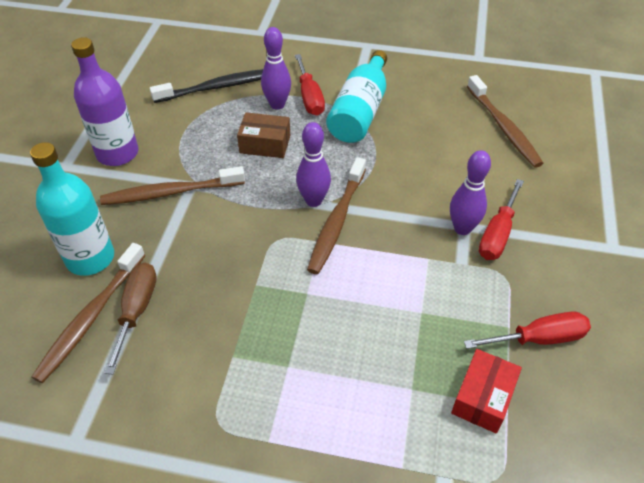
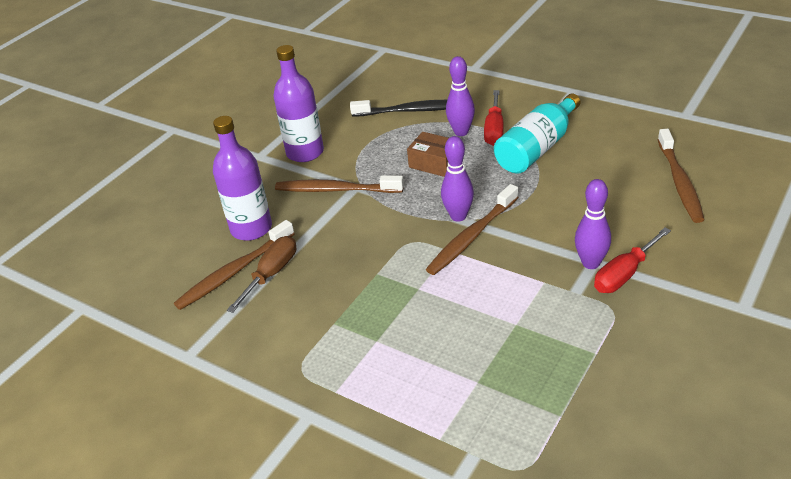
camera: 25 degrees right, 10 degrees down
turquoise bottle [30,142,114,276] -> purple bottle [213,116,272,241]
red box [451,349,522,433] -> none
red screwdriver [464,311,591,349] -> none

